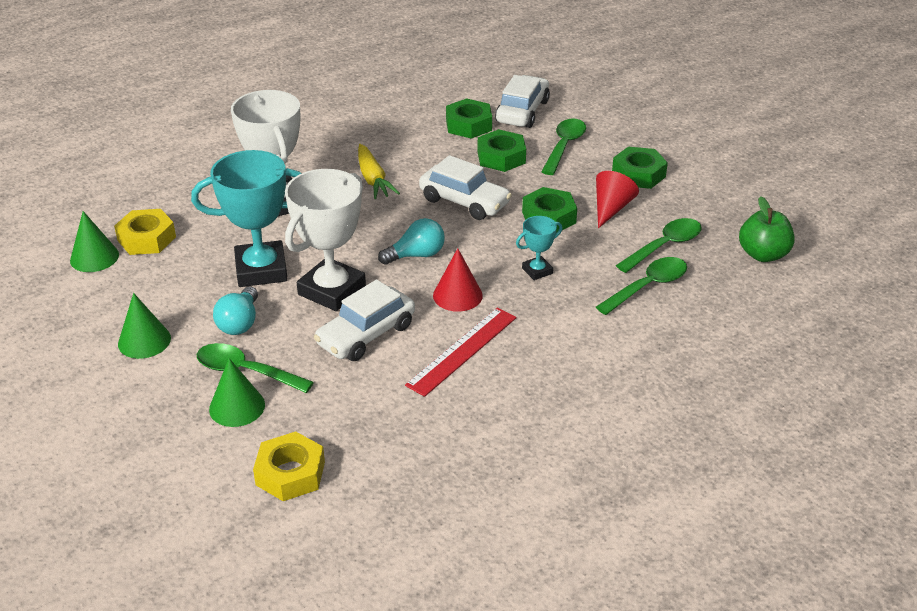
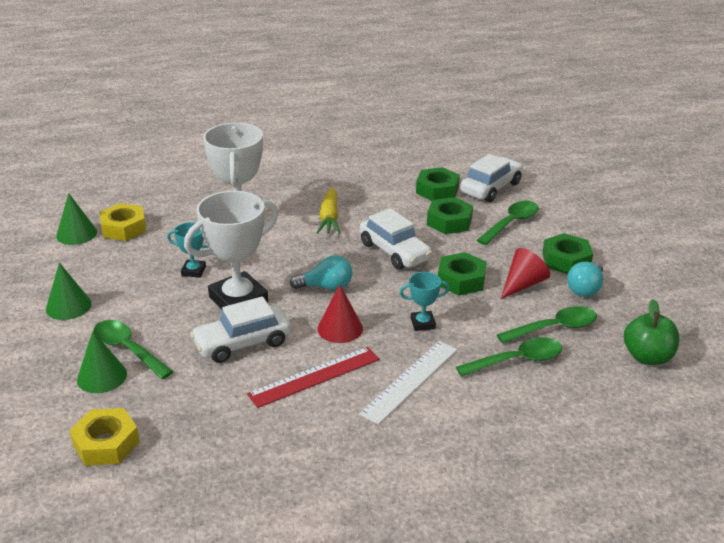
camera: 20 degrees right, 5 degrees down
turquoise trophy [191,150,302,287] -> turquoise trophy [167,222,208,278], size x0.47
turquoise light bulb [213,286,258,335] -> turquoise light bulb moved to [567,262,603,297]
none -> white ruler [359,341,458,425]

